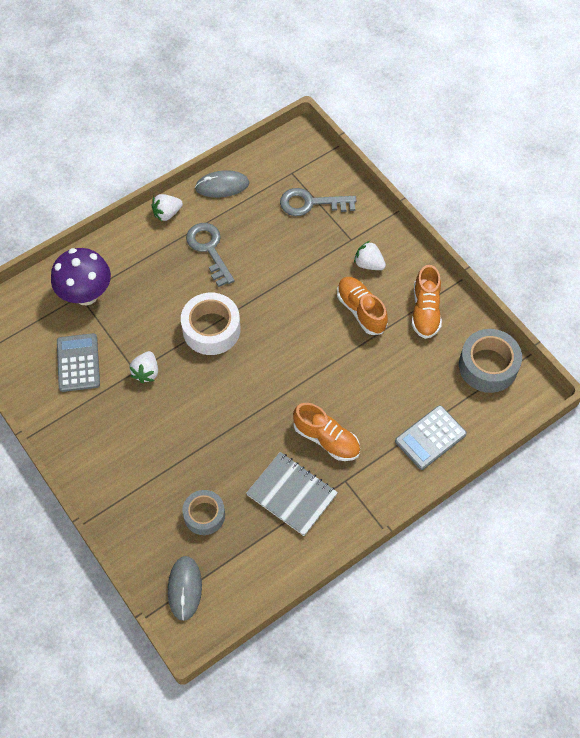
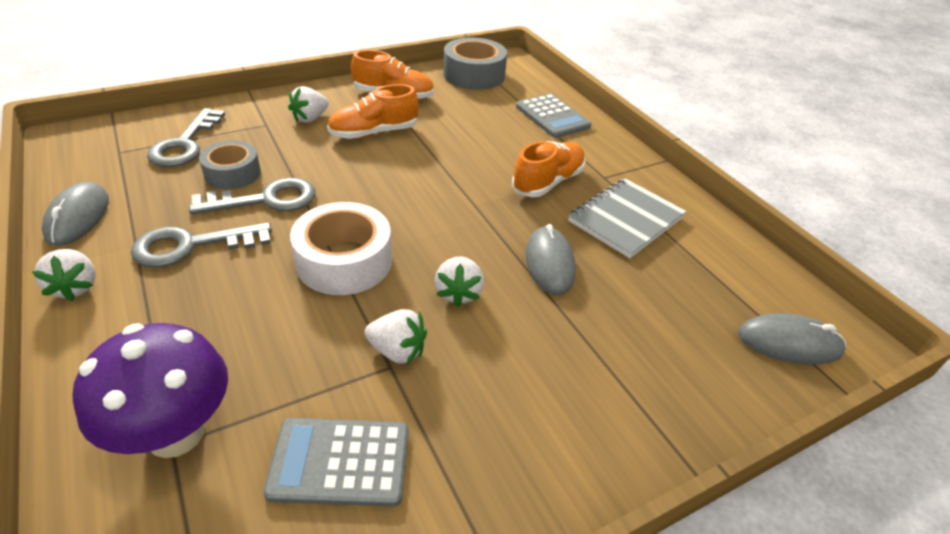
camera: 85 degrees left, 20 degrees down
grey tape [182,490,225,535] -> grey tape moved to [199,140,261,190]
none -> grey key [189,178,316,214]
none -> white strawberry [435,256,484,307]
none -> grey mouse [526,224,576,295]

